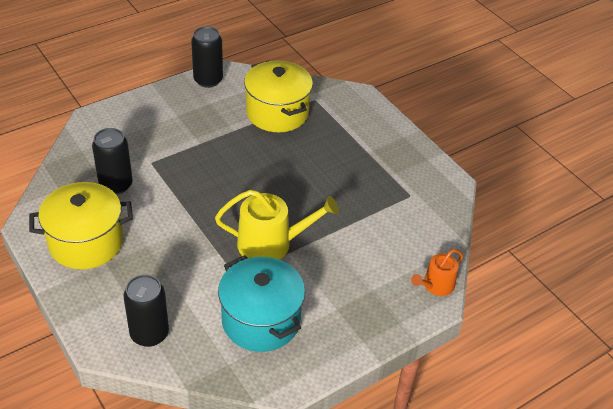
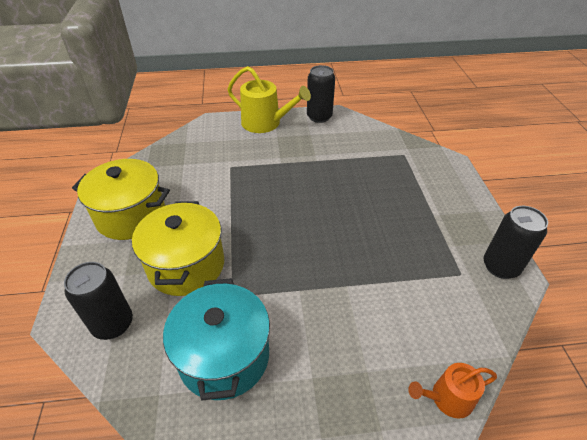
camera: 30 degrees right, 0 degrees up
black can [92,128,133,195] -> black can moved to [483,206,548,279]
yellow watering can [215,190,339,260] -> yellow watering can moved to [227,66,311,133]
yellow pot [244,60,313,132] -> yellow pot moved to [132,201,224,296]

